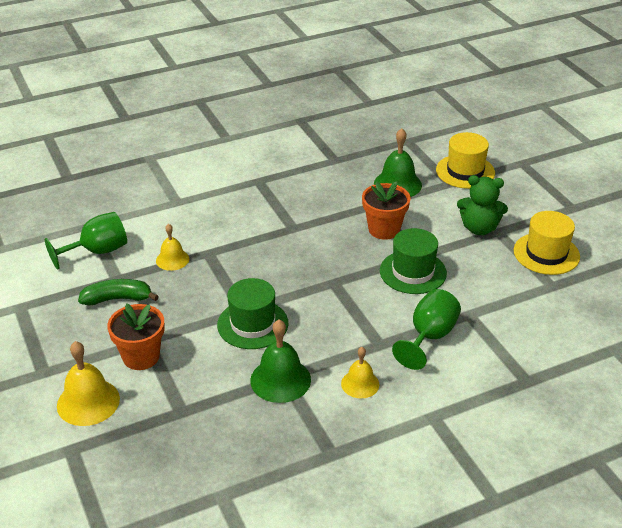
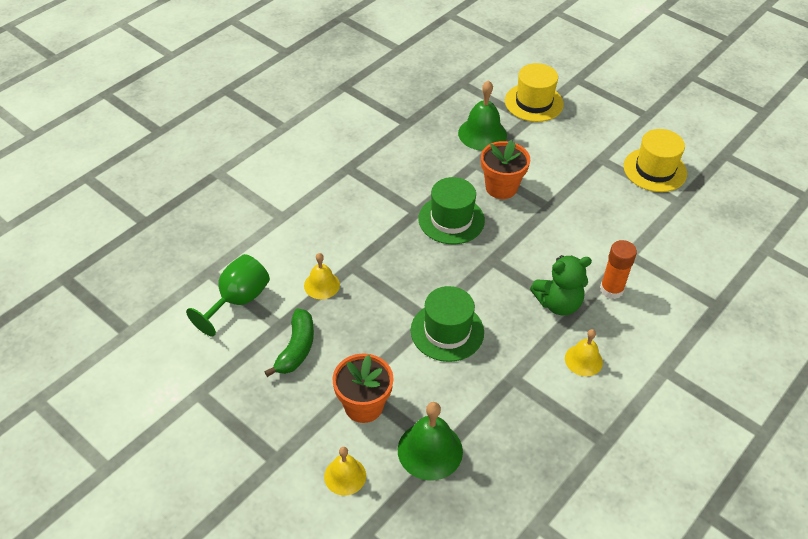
camera: 25 degrees left, 10 degrees up
yellow bell [57,341,120,426] -> yellow bell [324,447,366,496], size x0.63
green banana [78,279,159,305] -> green banana turned 135 degrees clockwise [264,309,314,377]
green bell [250,320,311,403] -> green bell moved to [398,402,463,481]
green hat [380,228,447,294] -> green hat moved to [418,177,485,244]
green goblet [392,289,461,370] -> orange glue stick [600,240,637,299]
green teddy bear [457,175,508,235] -> green teddy bear moved to [530,255,592,315]

